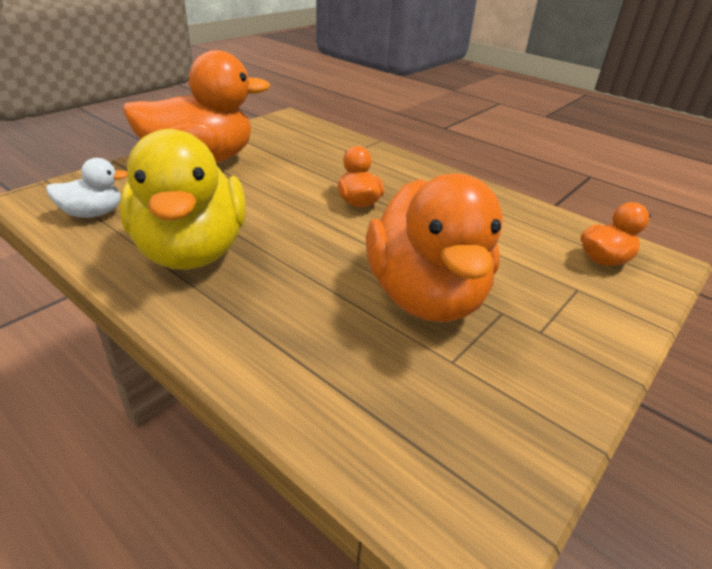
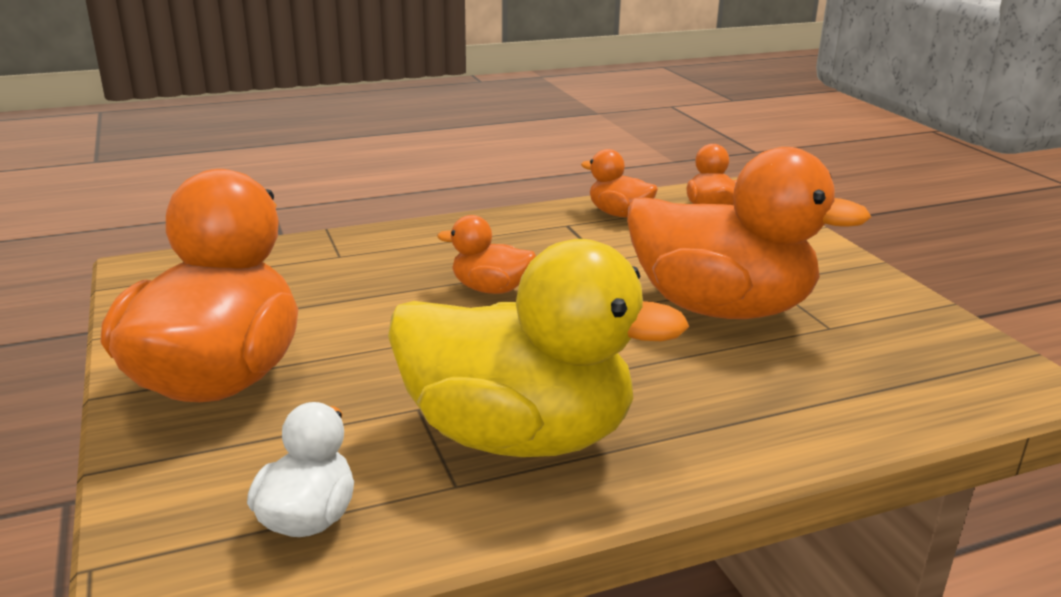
camera: 60 degrees left, 10 degrees down
none -> orange duck [581,149,658,217]

